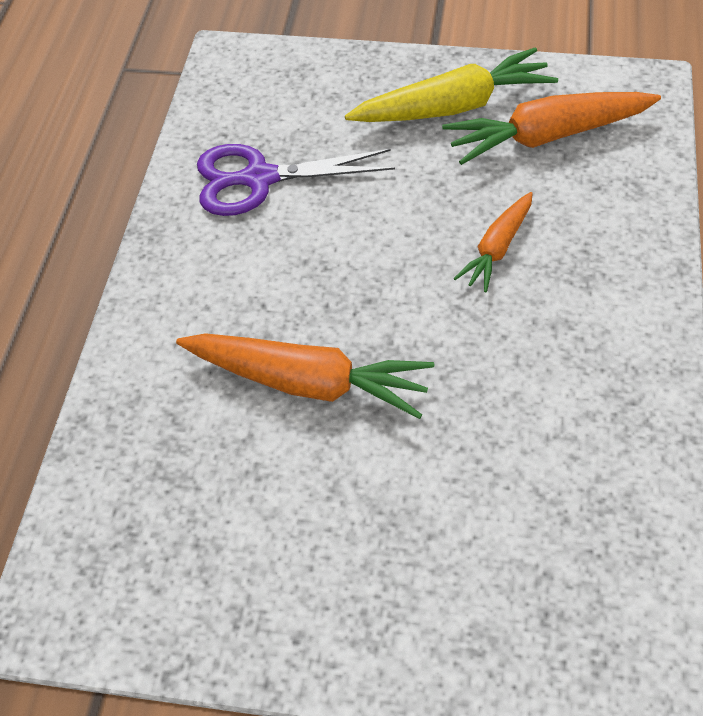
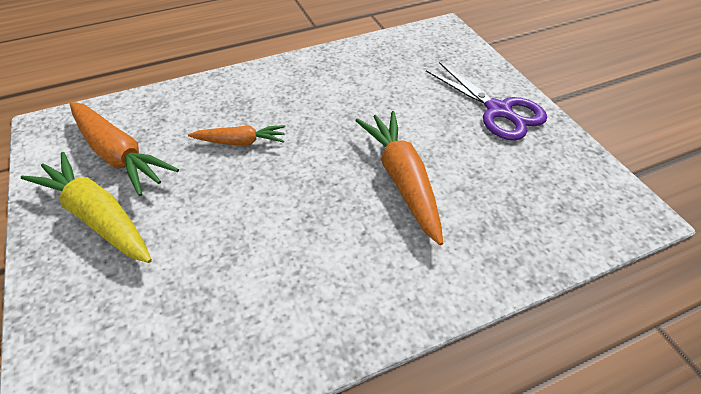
camera: 125 degrees left, 5 degrees down
purple scissors [197,144,395,216] -> purple scissors moved to [426,62,547,141]

